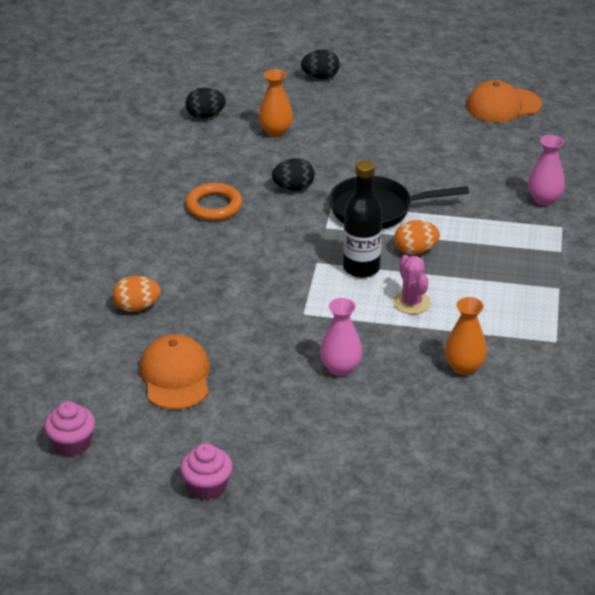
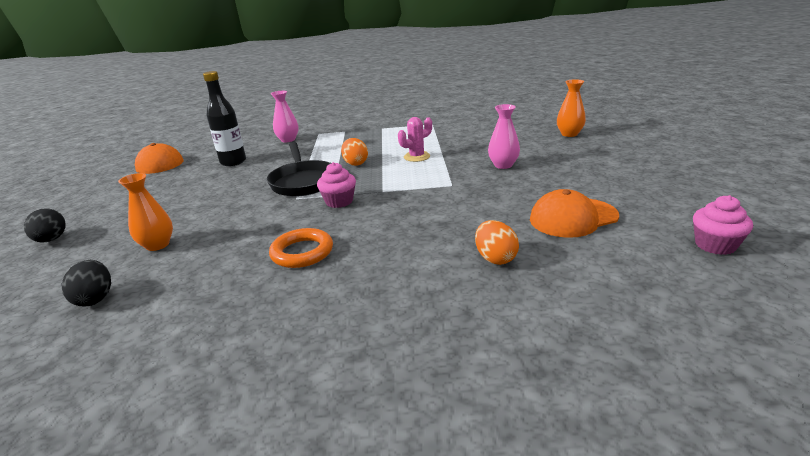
camera: 100 degrees left, 10 degrees down
pink cupcake [180,443,233,500] -> pink cupcake moved to [317,162,356,208]
black egg [272,158,315,191] -> none
black bottle [343,160,383,278] -> black bottle moved to [203,71,246,166]
orange vase [444,297,487,375] -> orange vase moved to [557,79,586,137]

